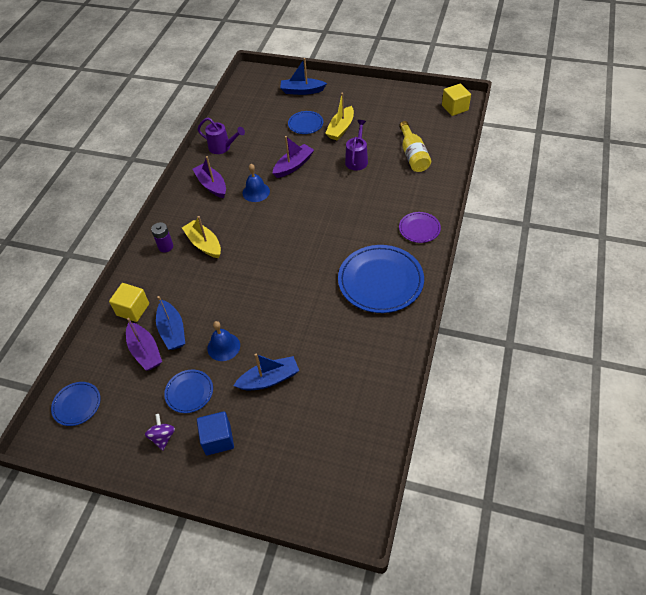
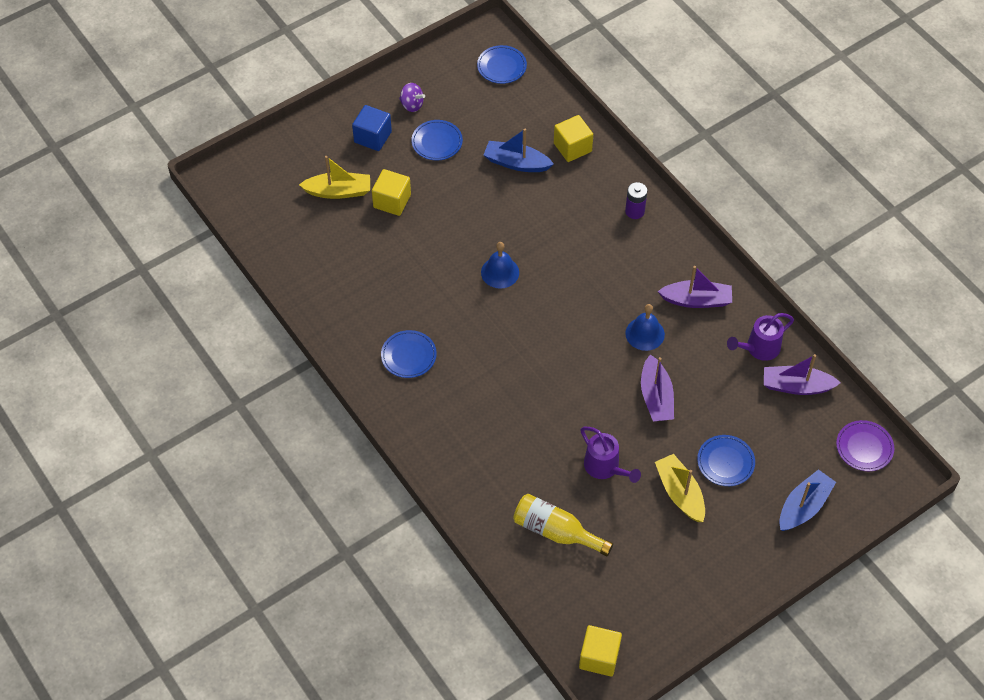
camera: 125 degrees right, 5 degrees up
purple boat [126,318,162,371] -> purple boat moved to [764,354,841,395]
yellow boat [182,216,221,258] -> yellow boat moved to [299,156,370,199]
blue bell [207,321,240,361] -> blue bell moved to [481,242,519,289]
blue boat [233,353,299,391] -> yellow cube [372,169,411,216]
blue plate [338,245,424,313] -> blue plate [381,330,437,378], size x0.51
purple plate [399,212,441,243] -> purple plate moved to [836,420,894,471]

